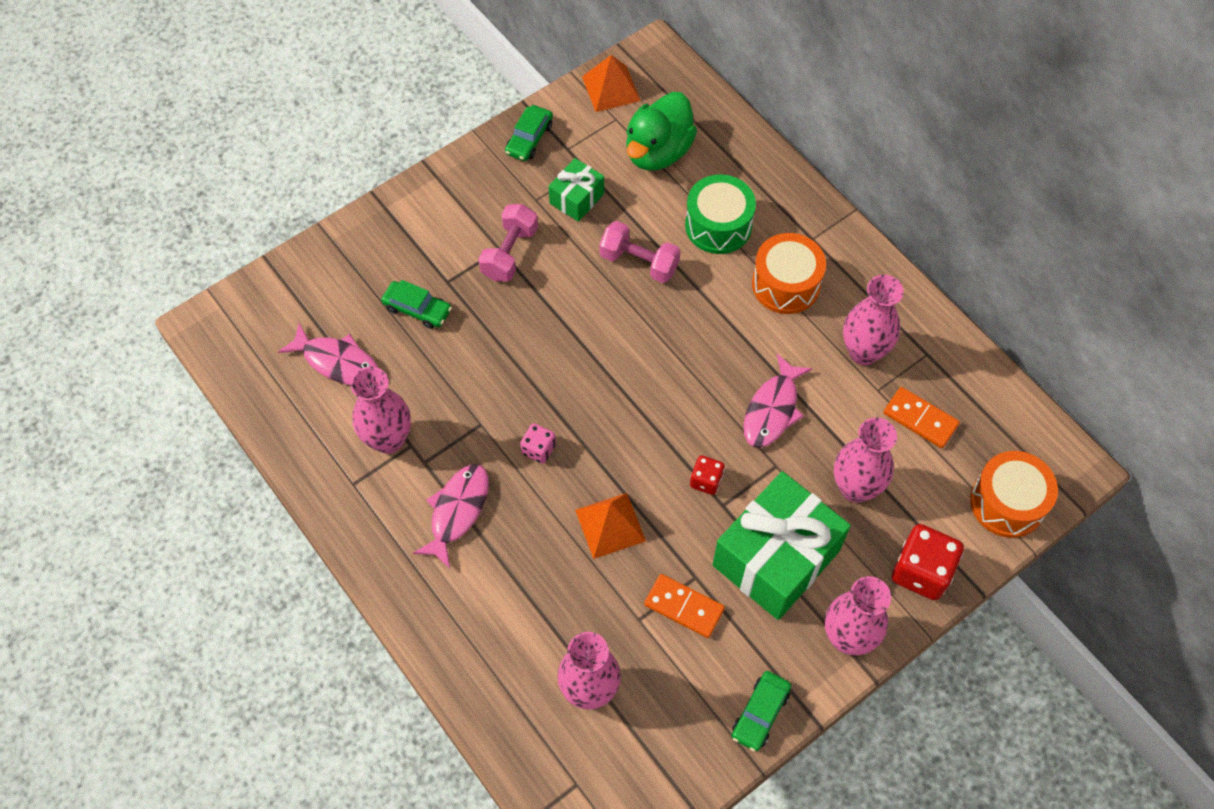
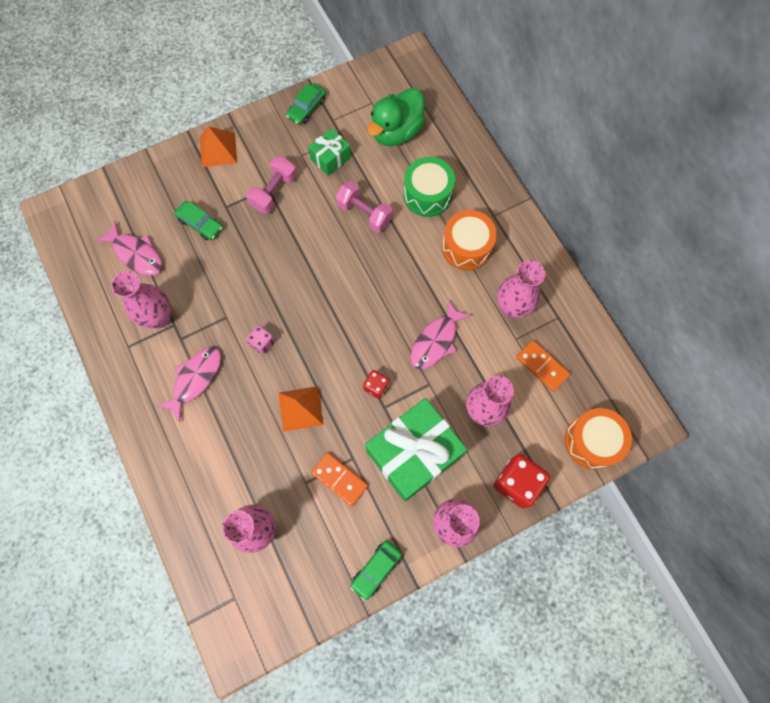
camera: 10 degrees right, 10 degrees up
orange pyramid [582,55,641,112] -> orange pyramid moved to [200,126,237,167]

